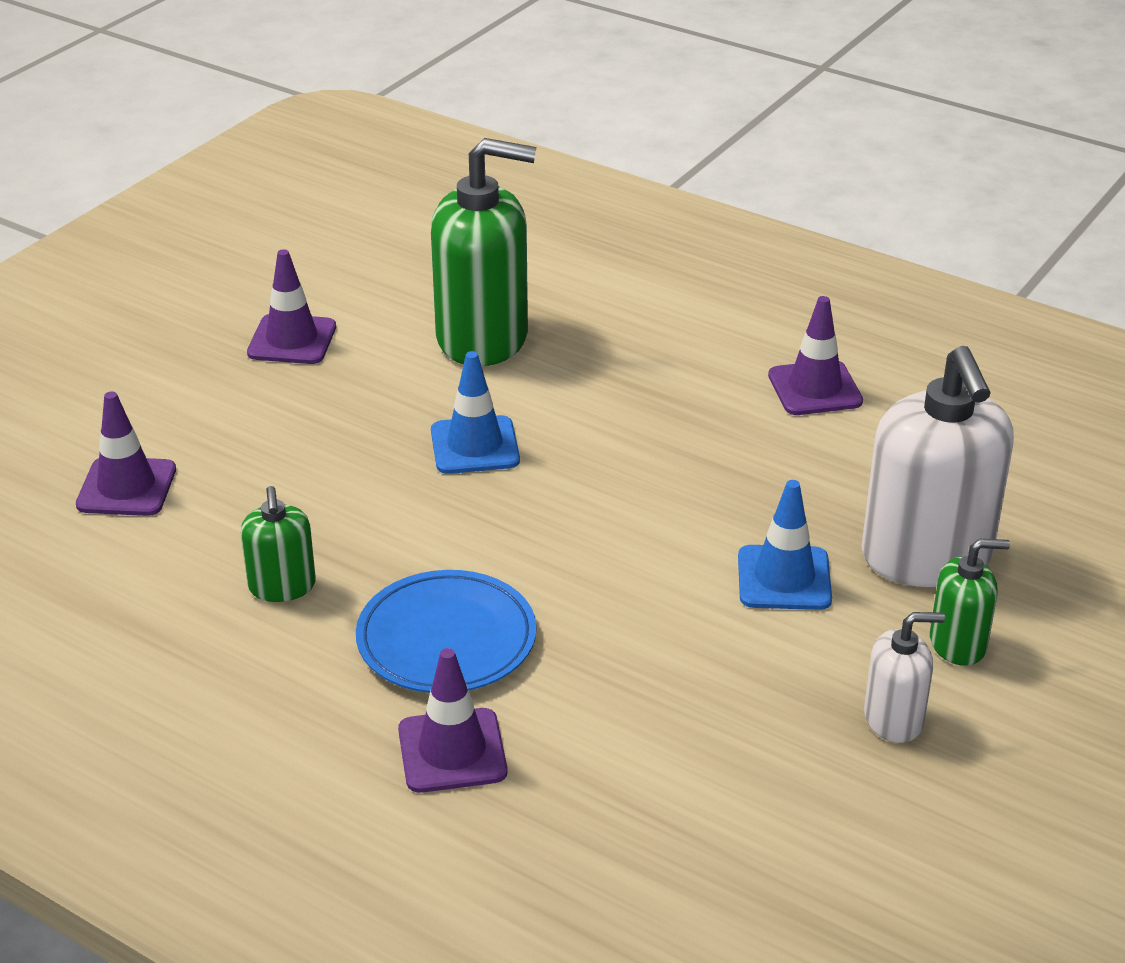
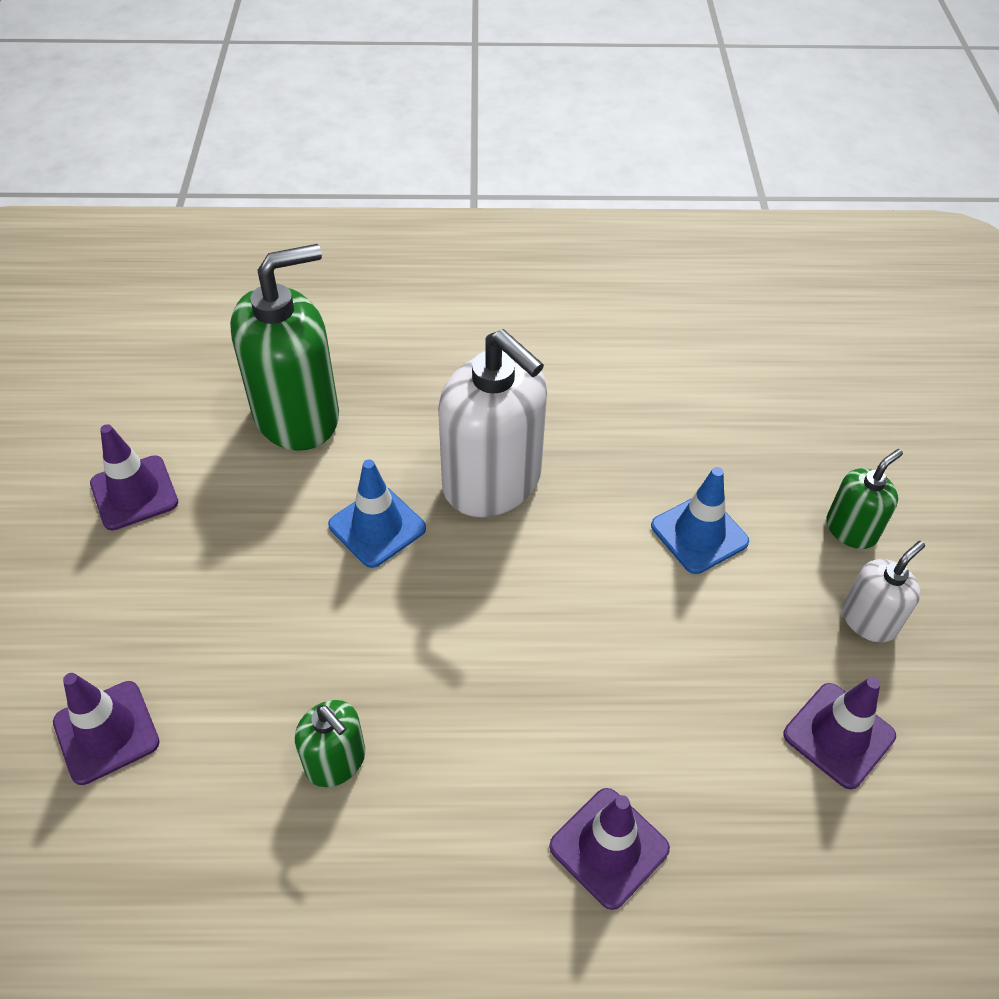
camera: 35 degrees left, 15 degrees up
blue plate [356,570,537,693] -> none
purple traffic cone [768,296,863,415] -> purple traffic cone moved to [783,677,896,789]
white soap dispenser [861,346,1014,587] -> white soap dispenser moved to [438,329,547,517]

